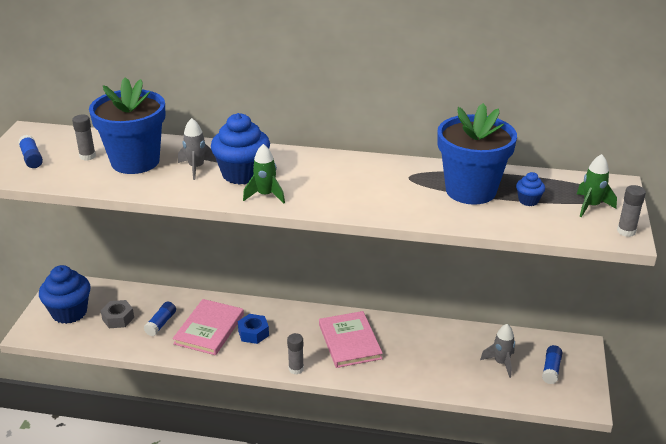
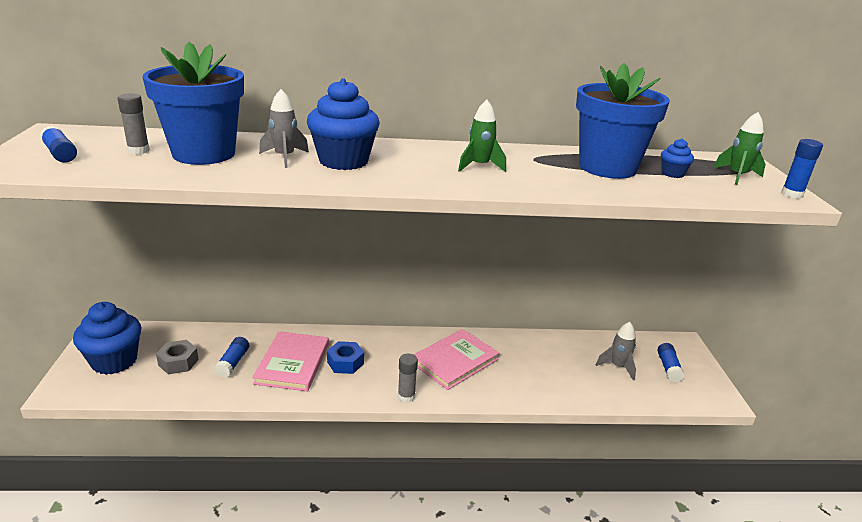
camera: 15 degrees left, 5 degrees down
green rocket [243,144,285,204] -> green rocket moved to [458,100,506,172]
pink book [319,311,383,368] -> pink book turned 75 degrees clockwise [414,329,499,390]
grey glue stick [617,185,646,237] -> blue glue stick [781,139,823,198]

